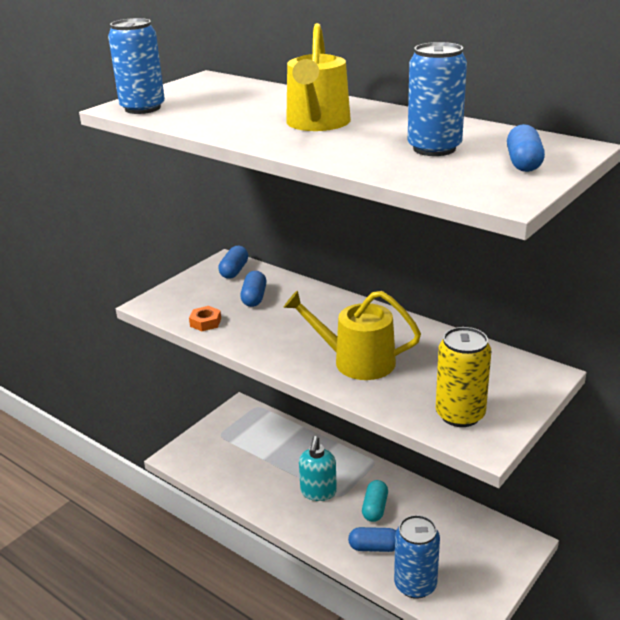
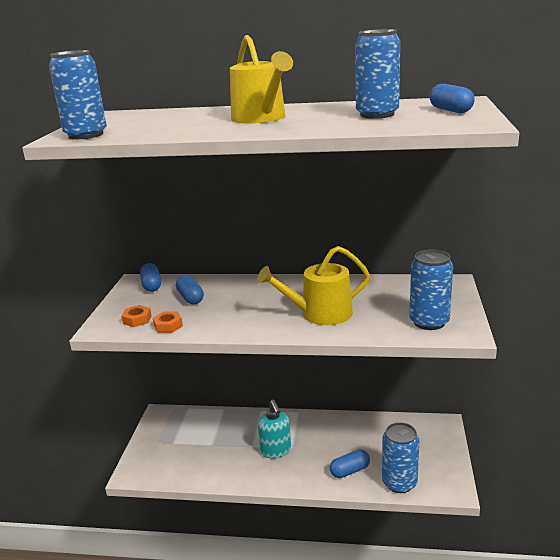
camera: 30 degrees left, 5 degrees down
turquoise capsule [362,480,388,522] -> none
yellow can [436,327,491,427] -> blue can [409,249,453,330]
none -> orange nut [122,305,152,327]

